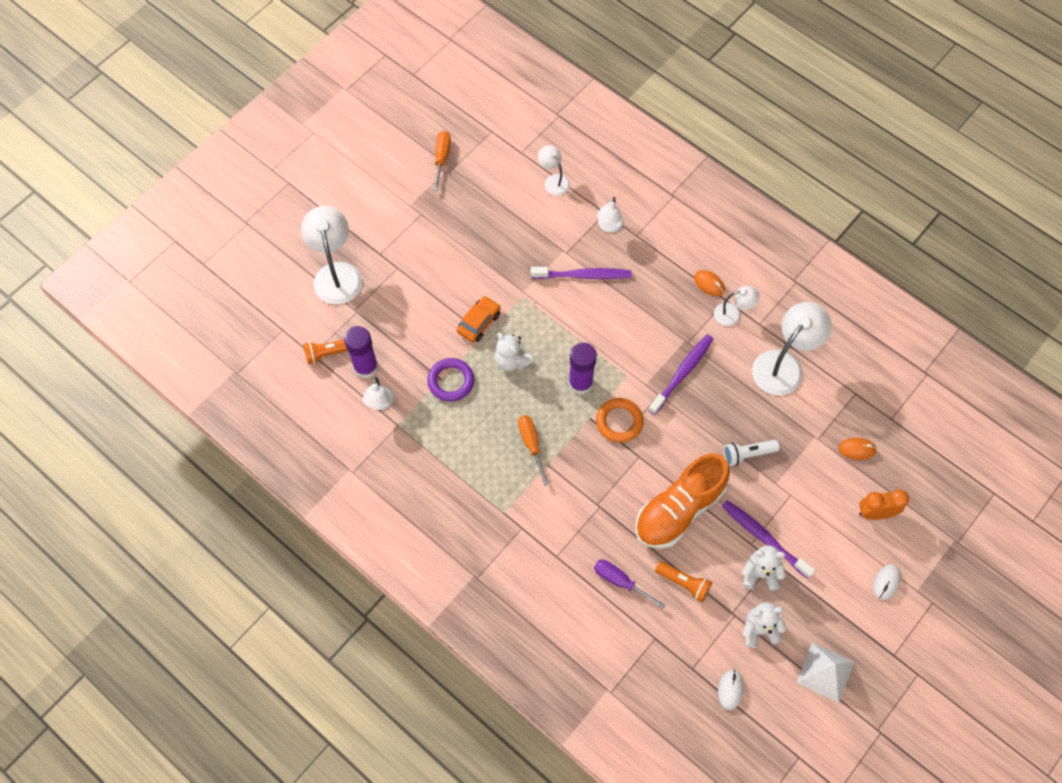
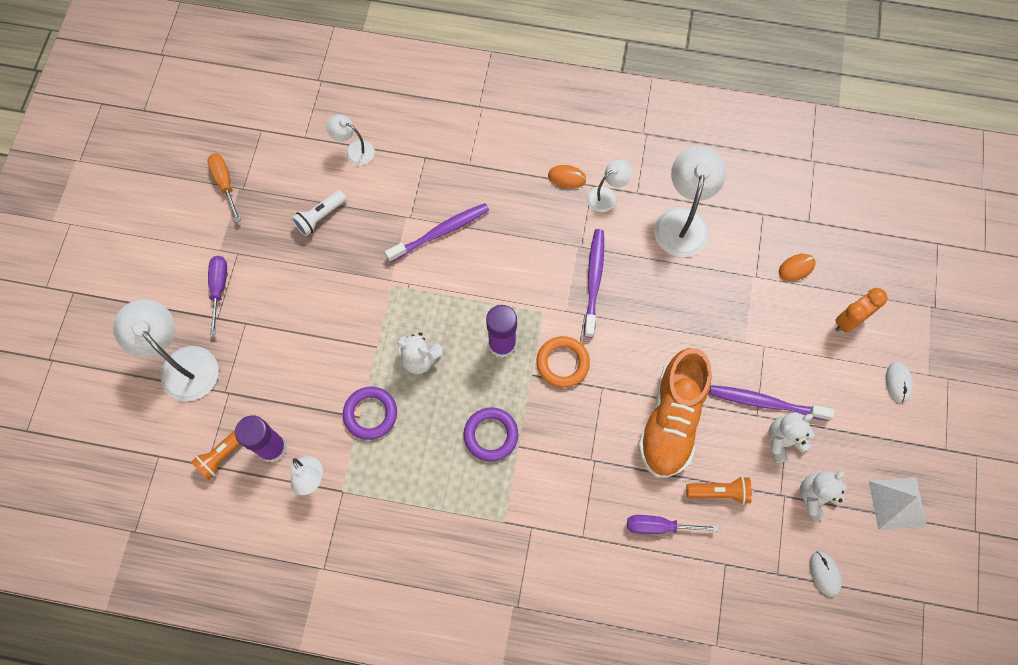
camera: 30 degrees left, 5 degrees up
orange car [457,296,501,342] -> none
orange screwdriver [518,415,549,486] -> purple ring [464,407,518,462]
white lamp [597,197,624,233] -> none
white flashlight [724,440,779,466] -> white flashlight moved to [292,190,346,236]
none -> purple screwdriver [208,256,227,335]

